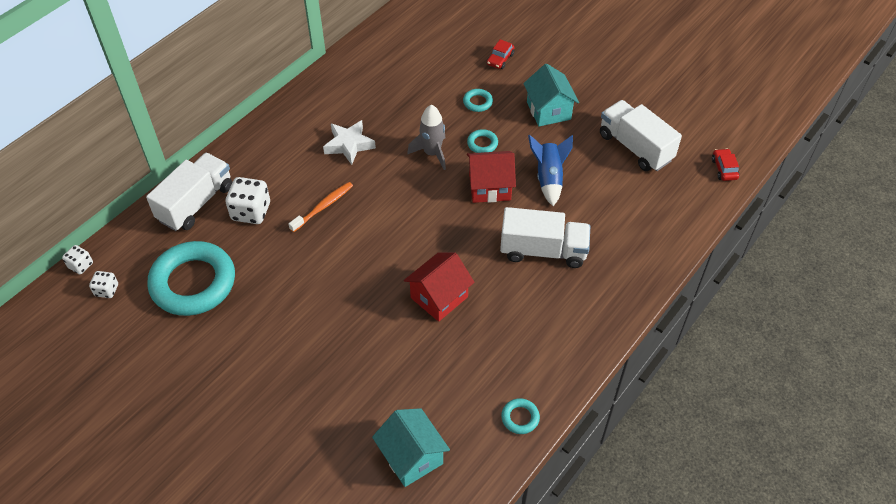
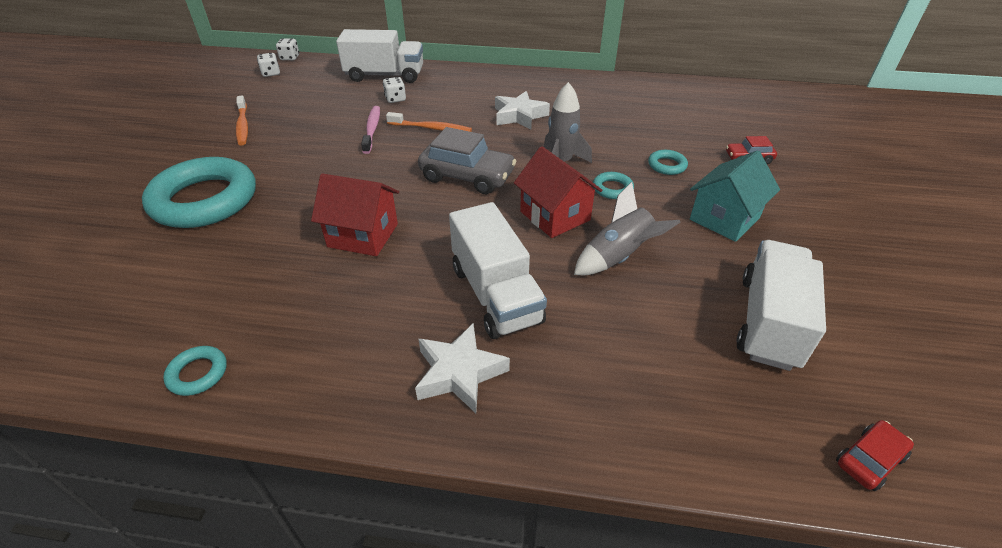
camera: 60 degrees right, 10 degrees down
turquoise ring [147,241,235,316] -> turquoise ring moved to [142,157,256,228]
white dice [225,177,270,224] -> white dice [383,77,406,103], size x0.56
turquoise house [372,408,450,487] -> none
blue rocket [528,135,573,206] -> grey rocket [574,182,681,275]
none -> orange toothbrush [236,95,248,146]
none -> pink toothbrush [361,106,380,154]
none -> white star [415,324,510,413]
none -> grey car [418,127,516,194]

